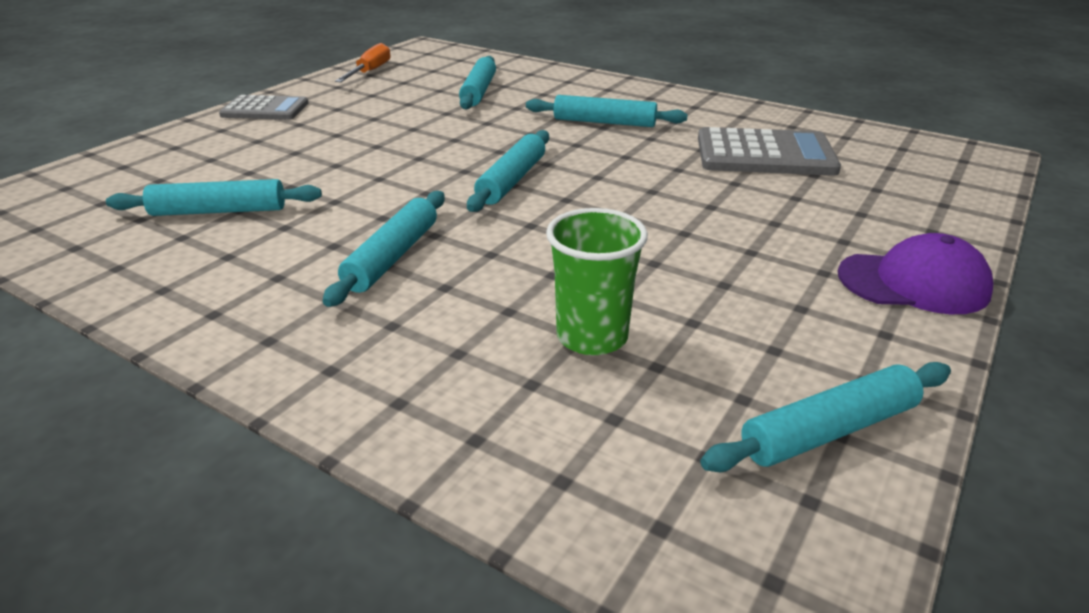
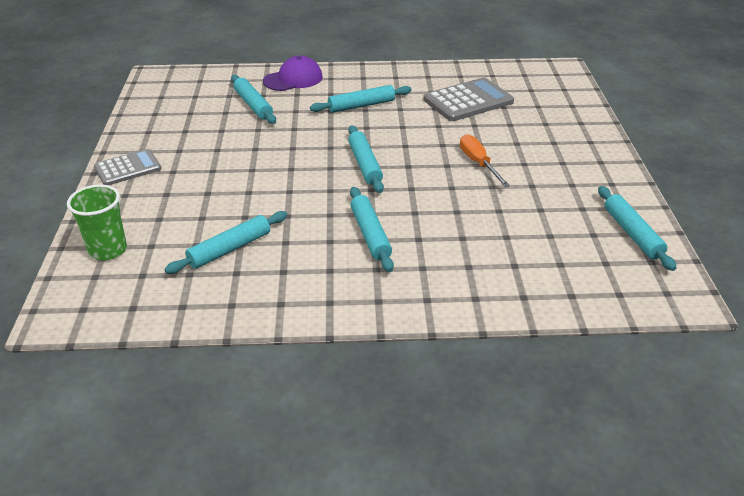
camera: 35 degrees left, 5 degrees up
orange screwdriver [335,43,391,82] -> orange screwdriver moved to [460,134,510,187]
green cup [546,208,648,355] -> green cup moved to [67,185,127,260]
turquoise rolling pin [700,362,951,472] -> turquoise rolling pin turned 45 degrees counterclockwise [598,186,677,271]
purple cap [838,233,993,314] -> purple cap moved to [263,56,323,91]

